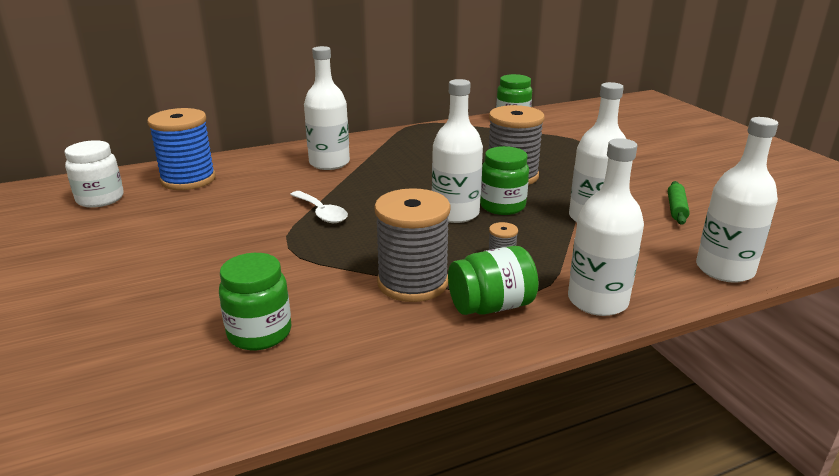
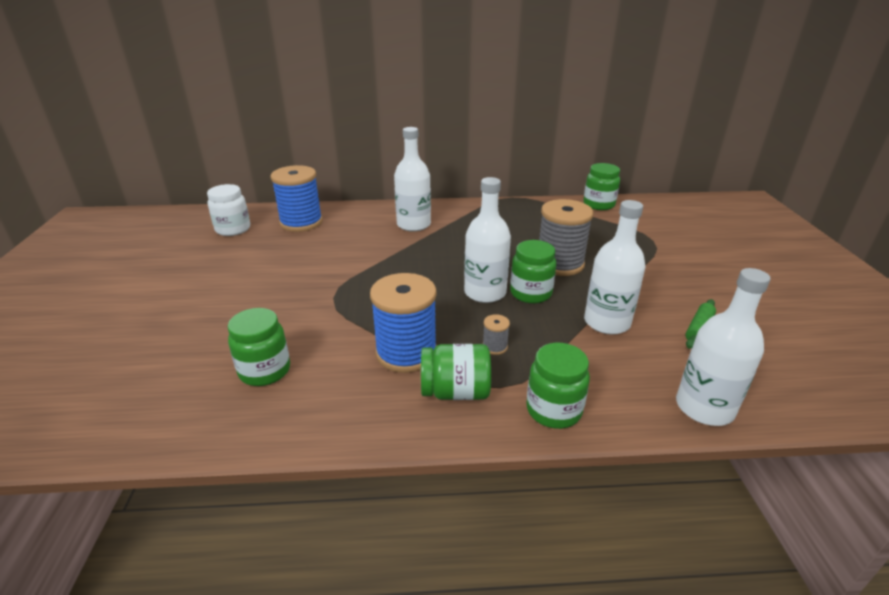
camera: 20 degrees right, 5 degrees up
white spoon [290,191,348,223] -> none
grey spool [374,188,451,302] -> blue spool [370,273,437,373]
white bottle [568,138,644,316] -> green jar [526,343,590,429]

